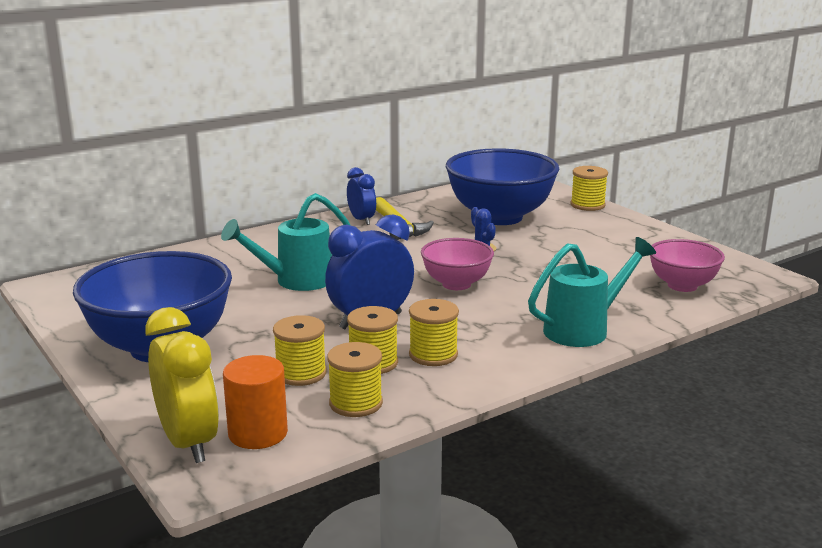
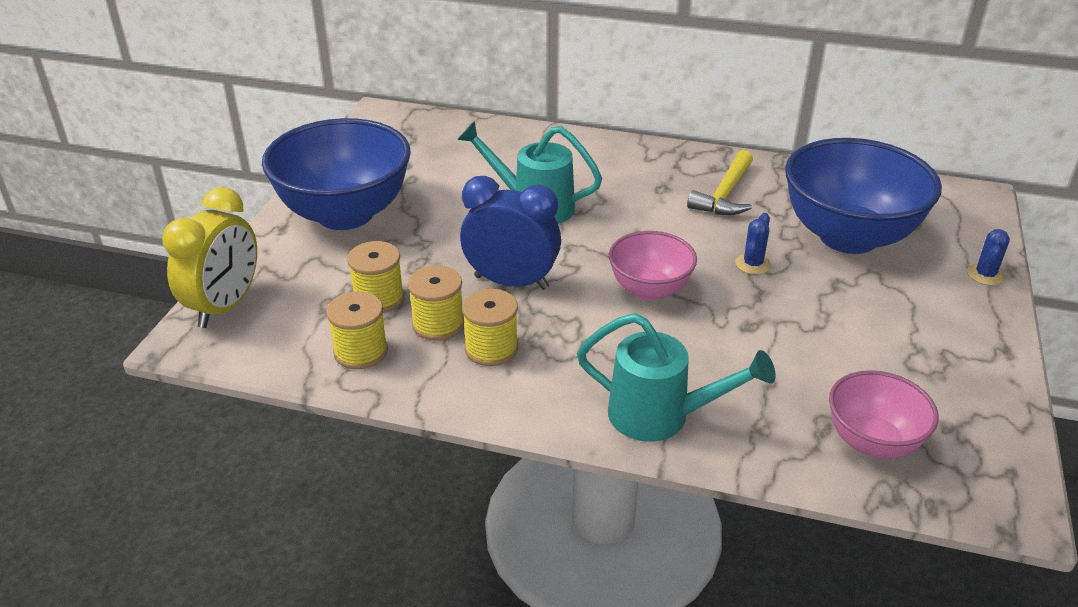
camera: 50 degrees right, 15 degrees up
orange cylinder [223,355,288,449] -> none
blue clock [347,167,376,225] -> none
yellow spool [571,166,608,211] -> blue cactus [967,229,1010,286]

